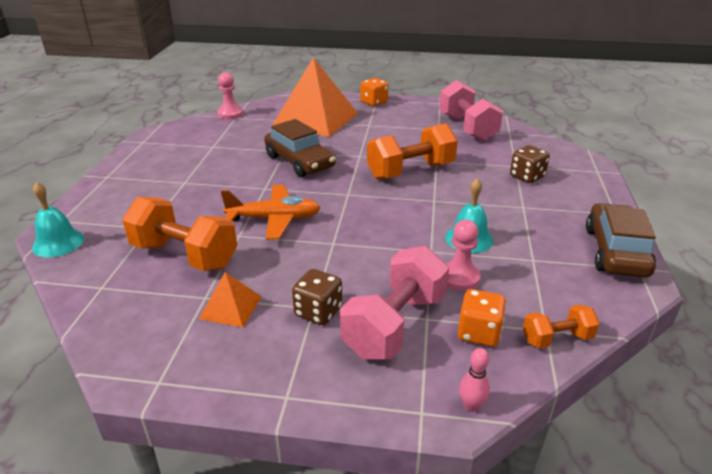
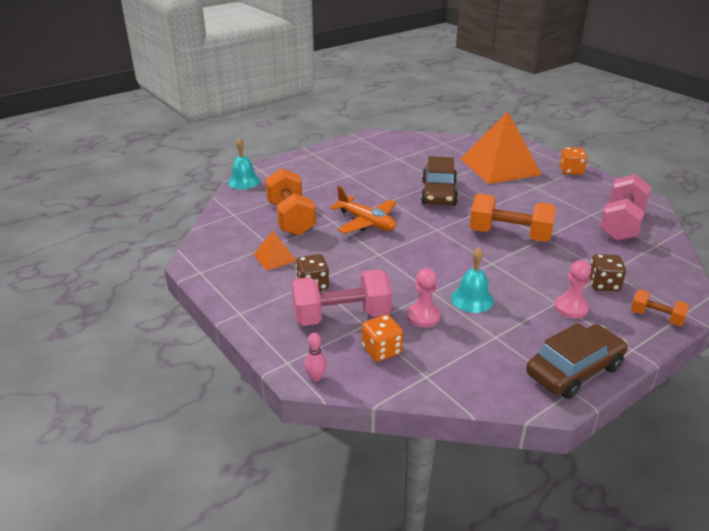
camera: 45 degrees right, 0 degrees up
pink pawn [217,72,243,119] -> pink pawn moved to [555,260,591,319]
orange dumbbell [523,305,600,349] -> orange dumbbell moved to [631,289,689,326]

